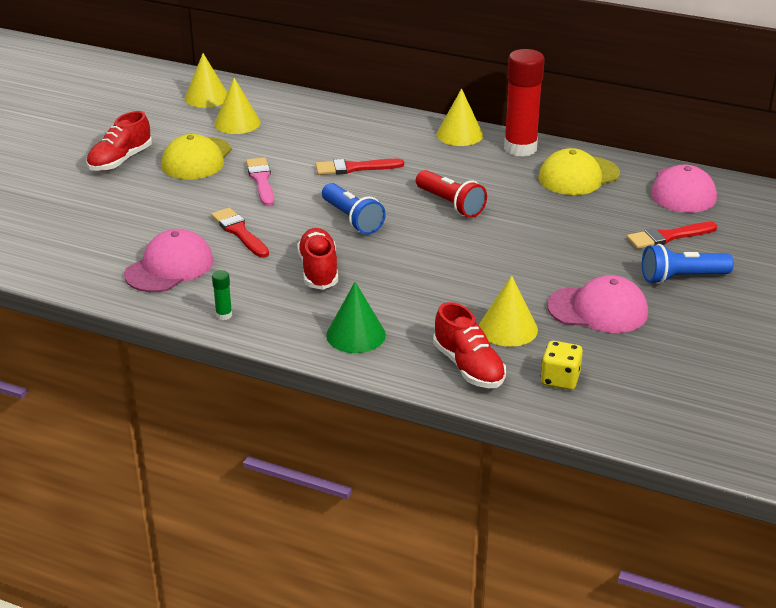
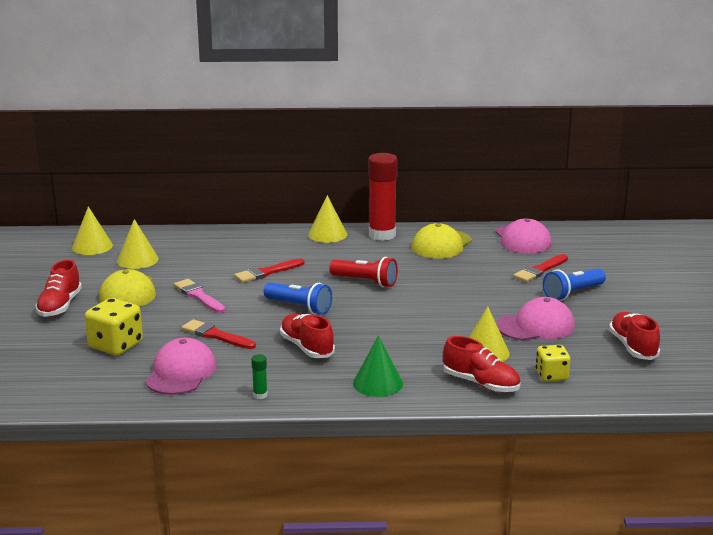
camera: 25 degrees left, 10 degrees down
none -> yellow dice [85,298,143,355]
none -> red shoe [609,312,660,360]

